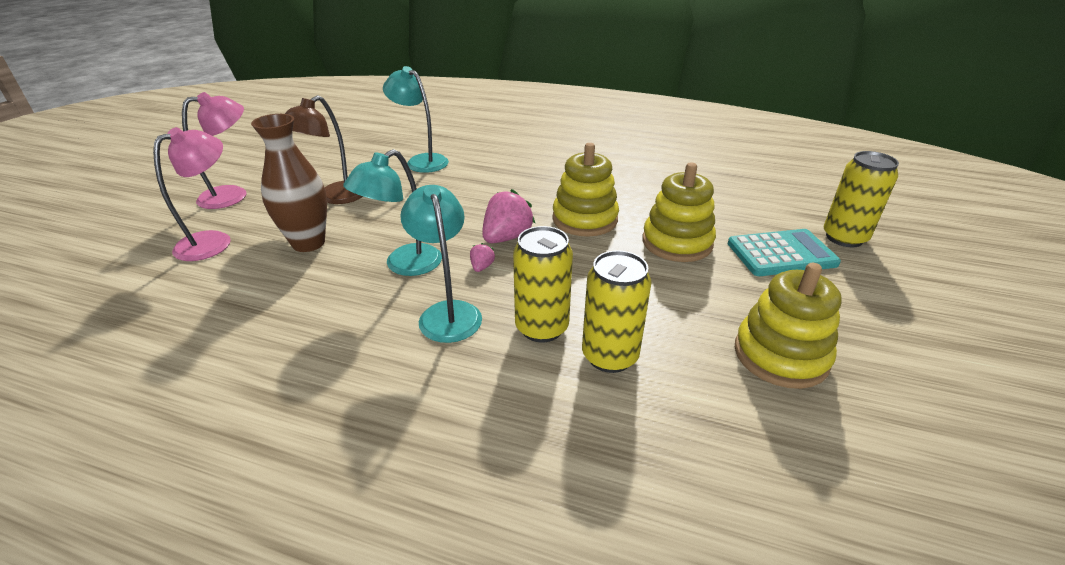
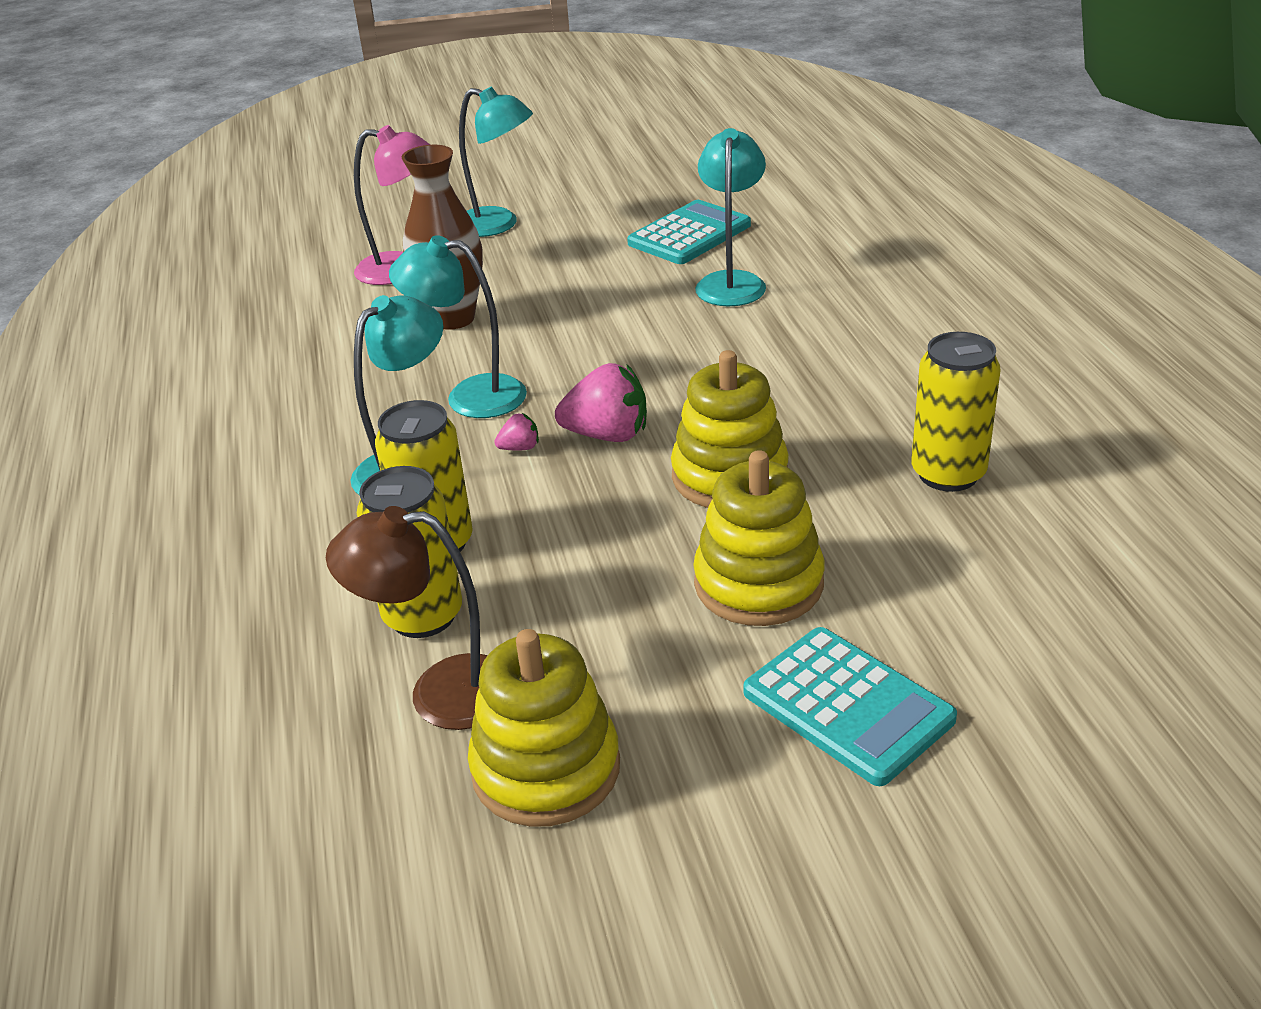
camera: 60 degrees right, 0 degrees up
pink lamp [182,92,247,209] -> turquoise lamp [459,87,533,237]
brown lamp [285,95,363,204] -> brown lamp moved to [326,506,488,730]
yellow can [824,151,899,247] -> yellow can moved to [911,332,1001,492]
none -> turquoise calculator [627,200,751,264]

